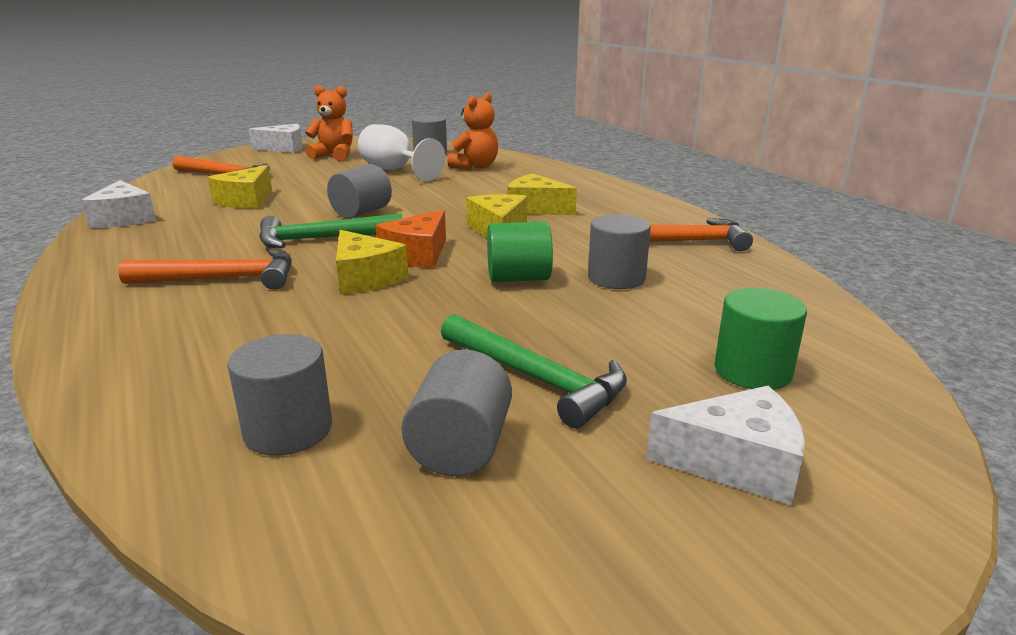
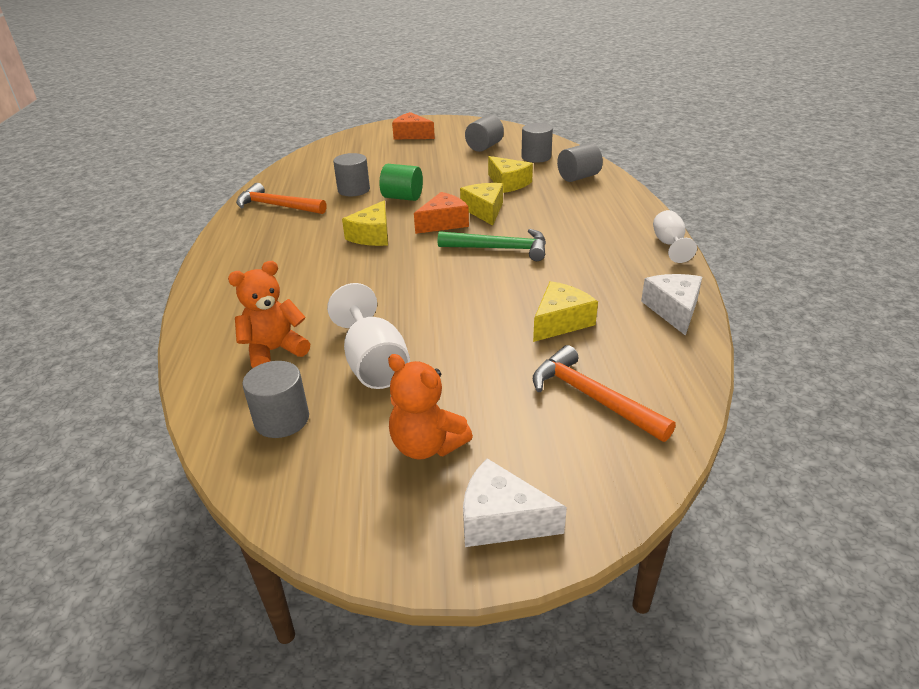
camera: 155 degrees left, 10 degrees up
orange hammer [118,249,292,290] -> none
grey cylinder [327,164,392,219] -> grey cylinder moved to [557,143,603,182]
green hammer [441,314,627,428] -> none
yellow cheese [507,173,577,215] -> yellow cheese moved to [488,156,533,193]
white cheese [646,386,805,506] -> orange cheese [392,112,435,139]
green cylinder [714,288,807,390] -> none
none -> white goblet [653,210,697,263]

